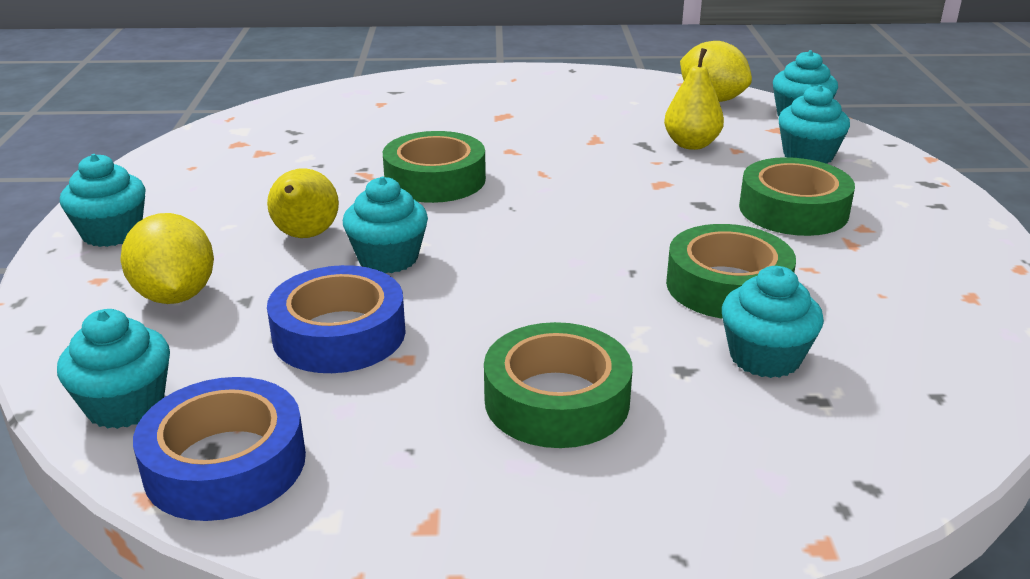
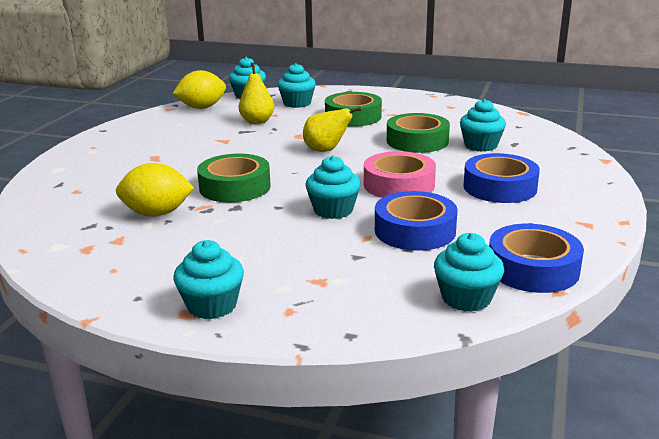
camera: 70 degrees left, 5 degrees down
yellow lemon [121,213,214,304] -> yellow lemon moved to [116,163,194,216]
yellow pear [267,168,339,238] -> yellow pear moved to [303,107,362,152]
green tape [484,322,632,448] -> blue tape [463,153,540,203]
none -> pink tape [364,151,436,198]

